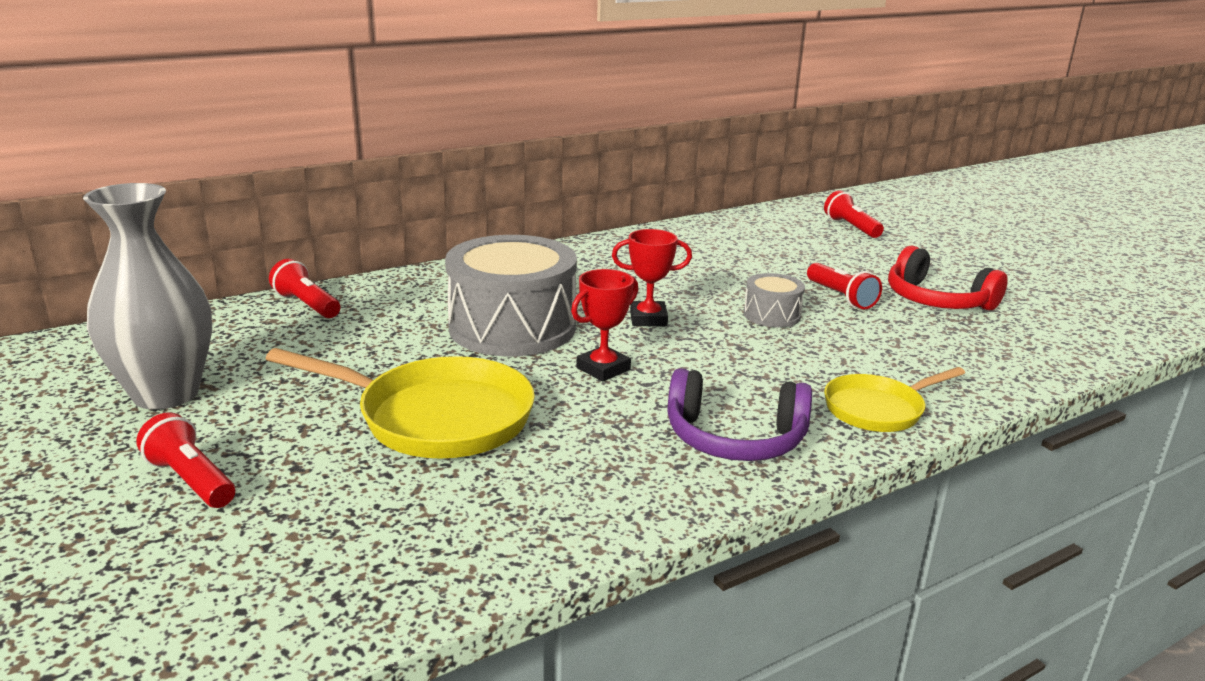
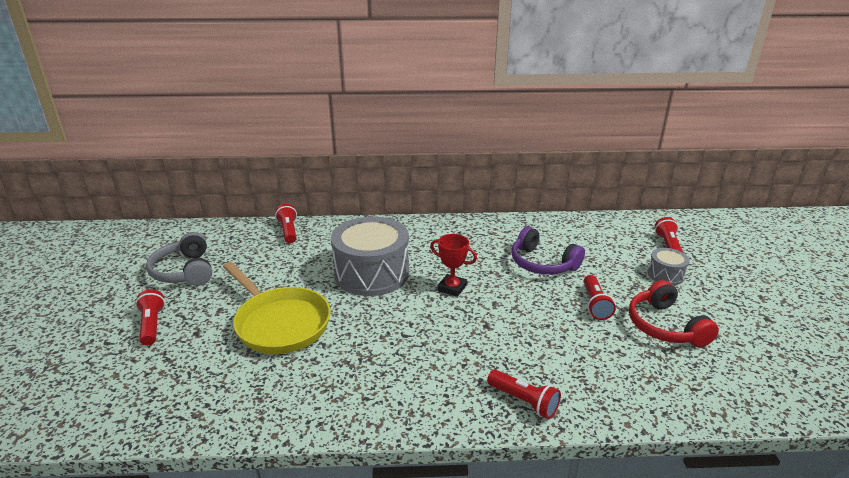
camera: 30 degrees right, 5 degrees up
grey vase [83,183,212,410] -> grey headphones [146,232,212,286]
red trophy [571,269,638,382] -> none
purple headphones [668,368,812,461] -> purple headphones moved to [511,227,585,275]
grey drum [744,273,805,328] -> grey drum moved to [647,248,690,285]
yellow pan [824,367,965,432] -> red flashlight [487,370,561,419]

